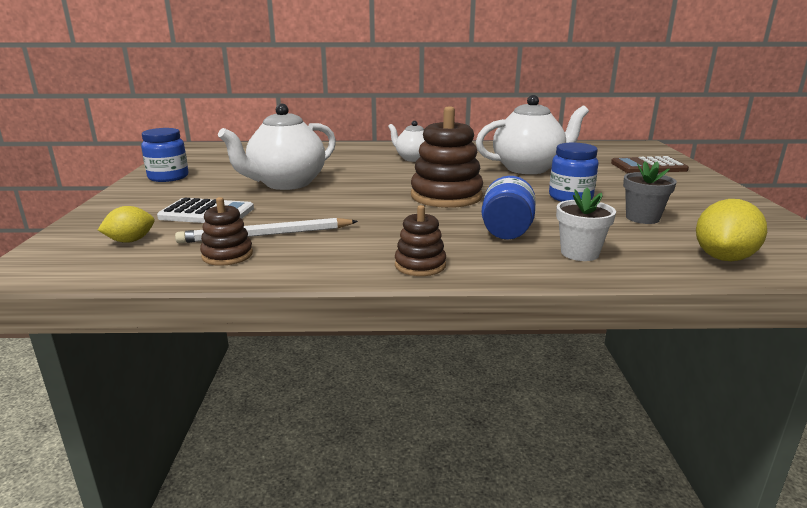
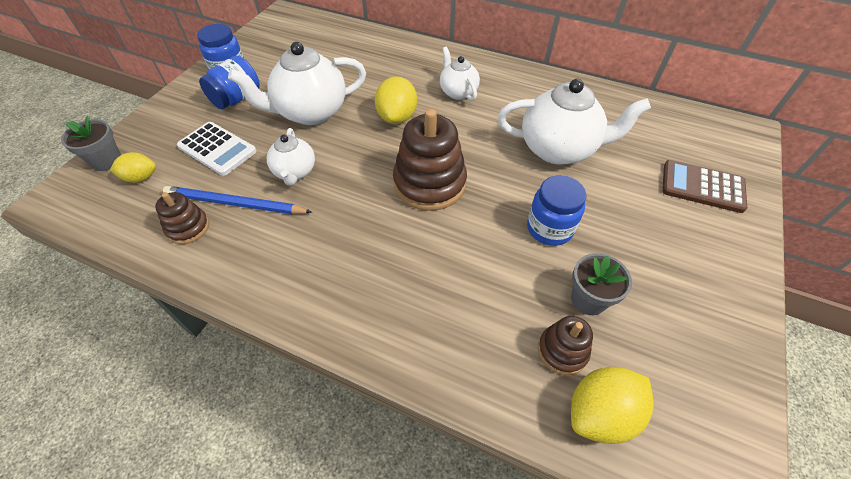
camera: 25 degrees right, 30 degrees up
white pencil [175,218,358,243] -> blue pencil [163,186,312,214]
brown stacking toy [395,205,446,276] -> brown stacking toy moved to [538,316,593,375]
blue jar [482,176,536,240] -> blue jar moved to [199,56,260,109]
white flower pot [556,188,616,261] -> none
none -> grey flower pot [61,116,121,171]
none -> white teapot [267,128,315,186]
none -> yellow lemon [375,76,417,124]

